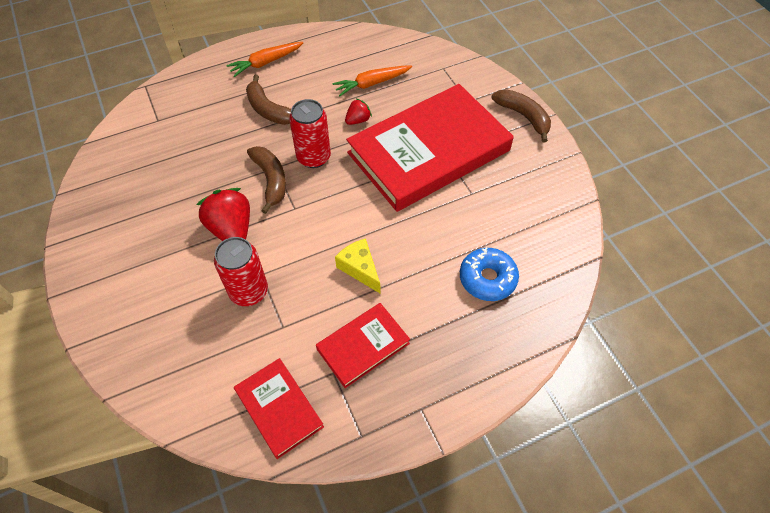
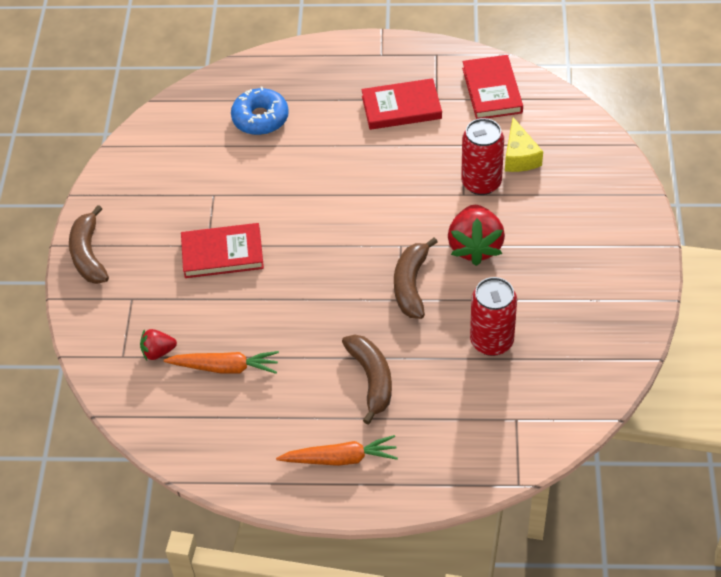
camera: 150 degrees left, 5 degrees down
red can [289,99,331,168] -> red can moved to [470,277,517,356]
yellow cheese [335,238,380,293] -> yellow cheese moved to [505,117,543,172]
red strawberry [345,99,372,125] -> red strawberry moved to [140,329,177,360]
red book [346,84,514,212] -> red book [181,223,264,278], size x0.47

